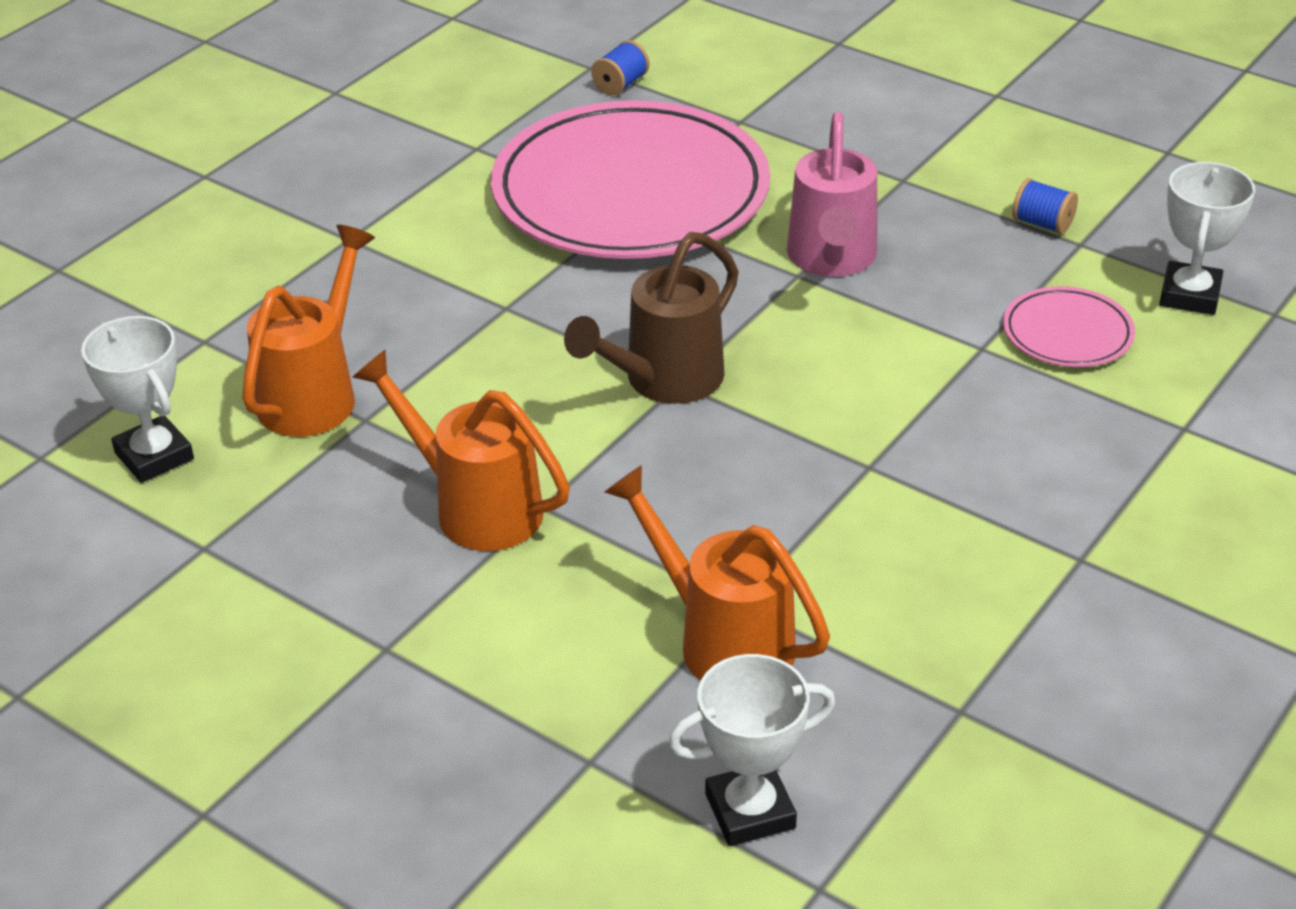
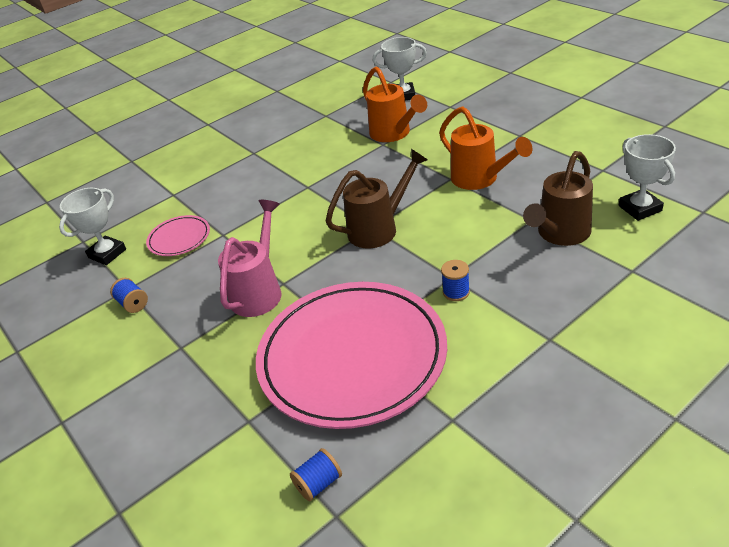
camera: 160 degrees left, 0 degrees up
orange watering can [242,225,375,437] -> brown watering can [523,151,593,246]
none -> blue spool [441,260,470,301]

